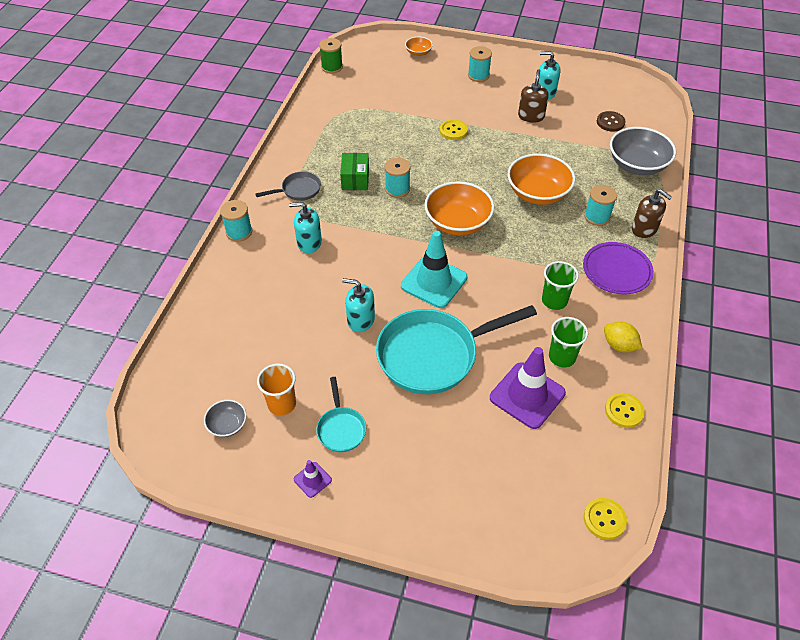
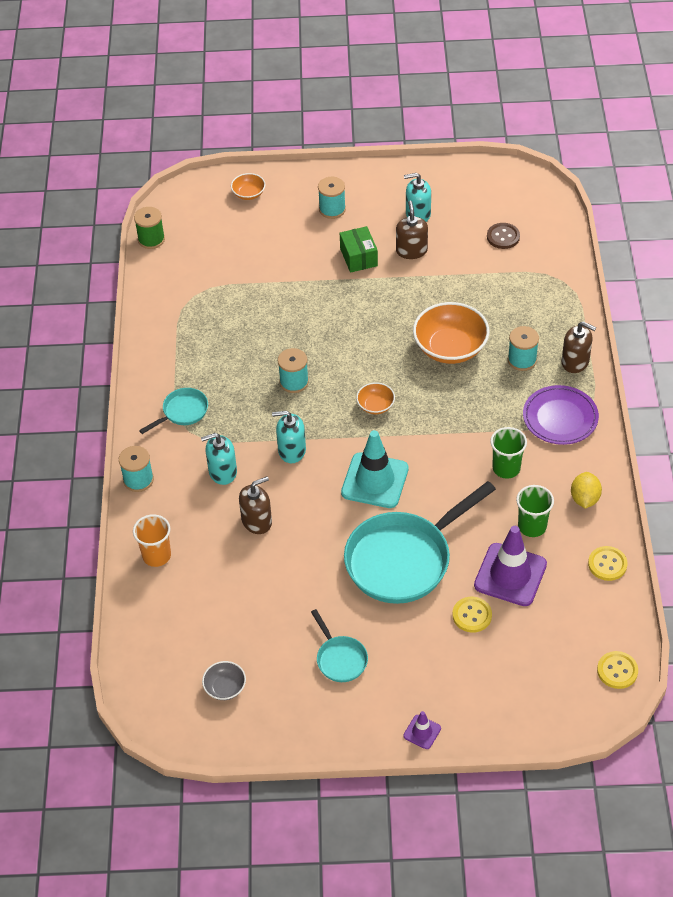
camera: 15 degrees left, 0 degrees up
grey pan [255,171,321,201] -> turquoise pan [139,388,208,434]
orange cup [257,364,296,416] -> orange cup moved to [133,514,171,567]
purple traffic cone [294,460,332,498] -> purple traffic cone moved to [403,711,441,749]
green box [340,153,369,190] -> green box moved to [340,226,378,273]
turquoise soap dispenser [342,278,375,332] -> turquoise soap dispenser moved to [272,411,306,463]
orange bowl [425,181,494,236] -> orange bowl [356,382,395,414], size x0.50
yellow button [440,119,468,140] -> yellow button moved to [452,596,492,633]
yellow lemon [604,321,642,352] -> yellow lemon turned 75 degrees clockwise [571,472,602,509]
grey bowl [610,127,676,175] -> none
none -> brown soap dispenser [239,477,272,534]

